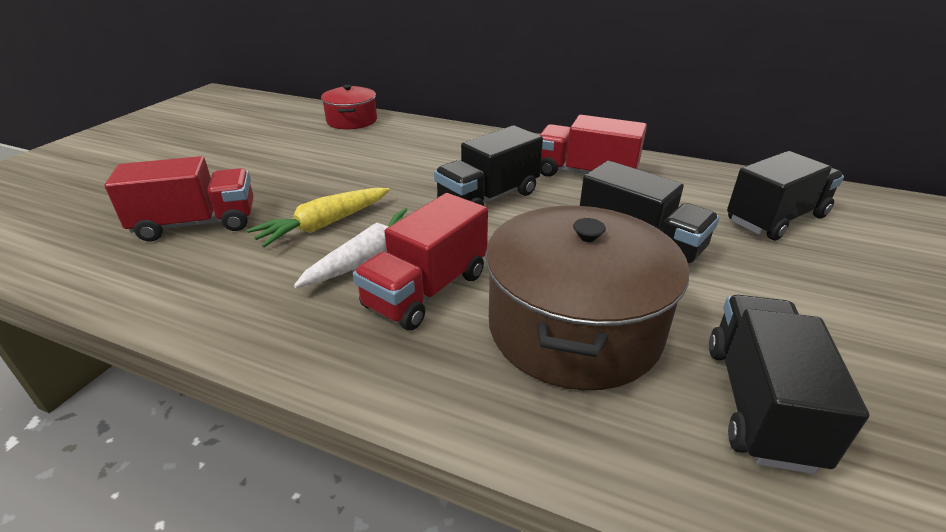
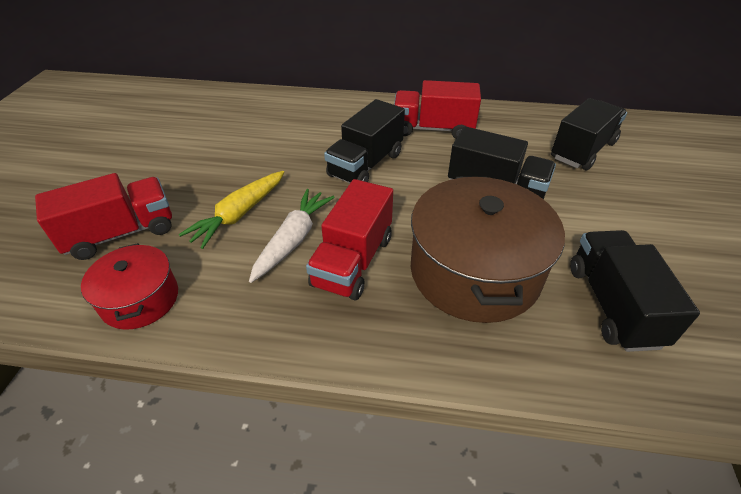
camera: 15 degrees left, 10 degrees up
red pot [321,85,377,129] -> red pot moved to [81,243,178,330]

